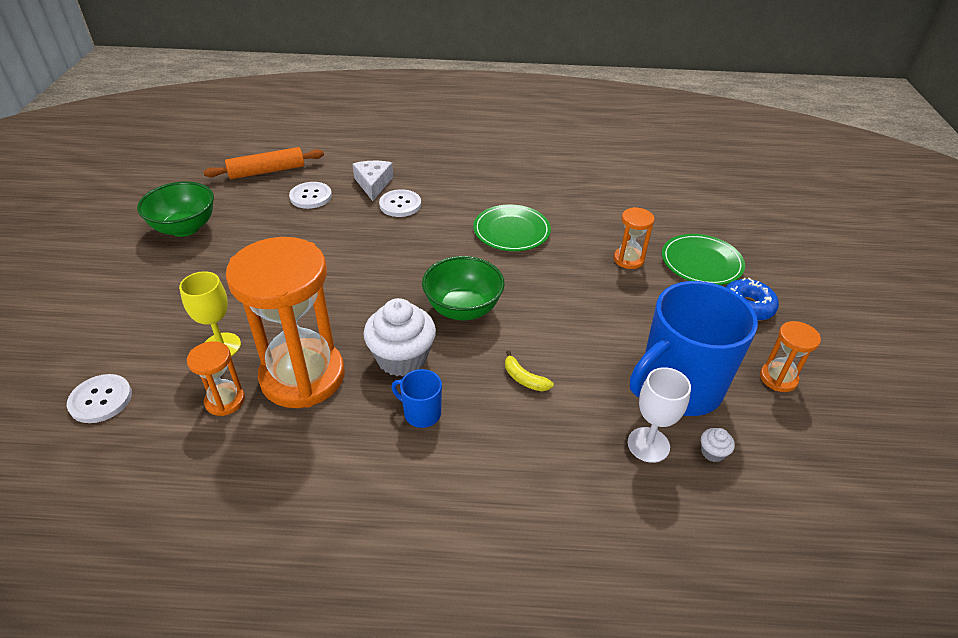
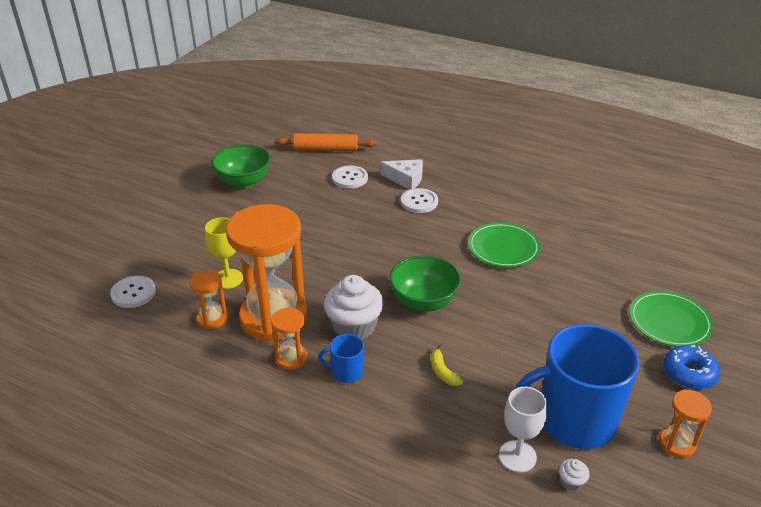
camera: 25 degrees right, 5 degrees down
white cheese [352,161,393,201] -> white cheese turned 90 degrees clockwise [380,159,423,190]
blue mug [391,369,442,428] -> blue mug turned 45 degrees counterclockwise [319,334,364,383]
orange hourglass [614,207,655,269] -> orange hourglass moved to [271,308,308,370]

